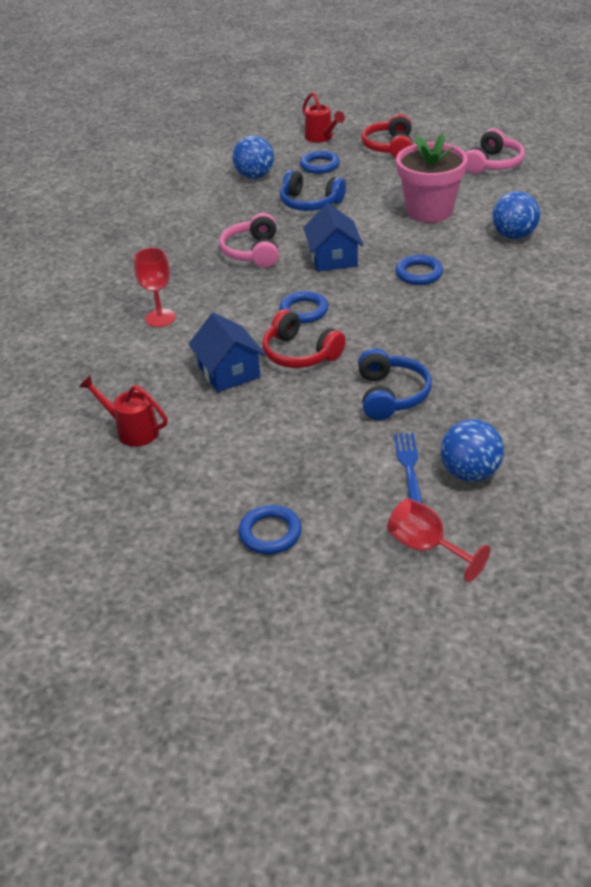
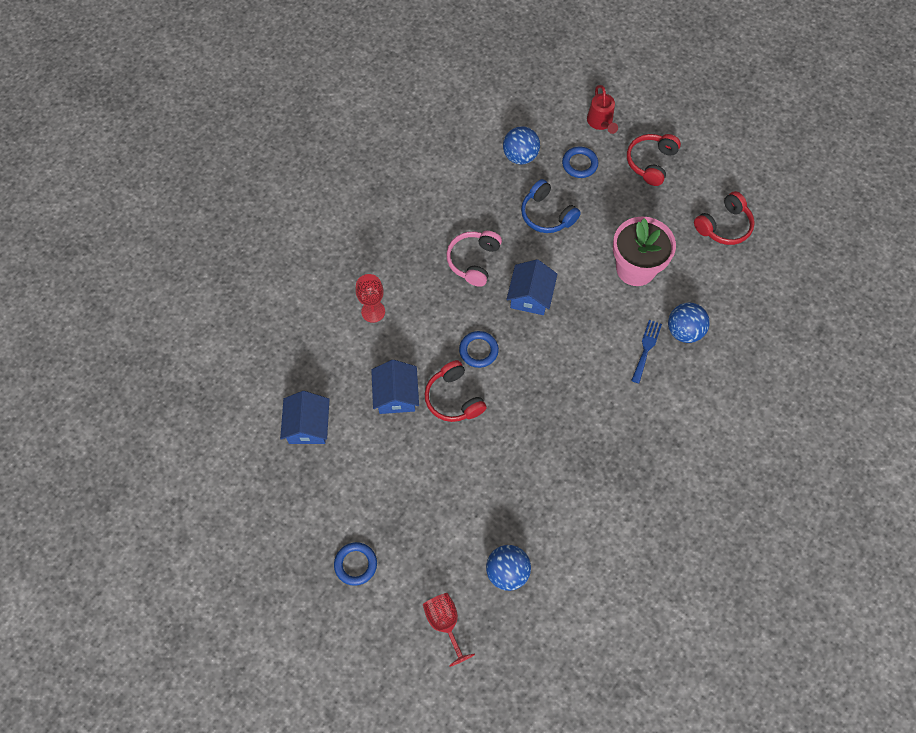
camera: 20 degrees right, 25 degrees up
red watering can [79,375,168,447] -> blue house [280,391,330,444]
blue headphones [358,348,432,420] -> none
blue fork [394,433,422,503] -> blue fork moved to [631,320,662,383]
blue ring [395,255,443,285] -> none
pink headphones [466,129,525,174] -> red headphones [694,191,755,245]

